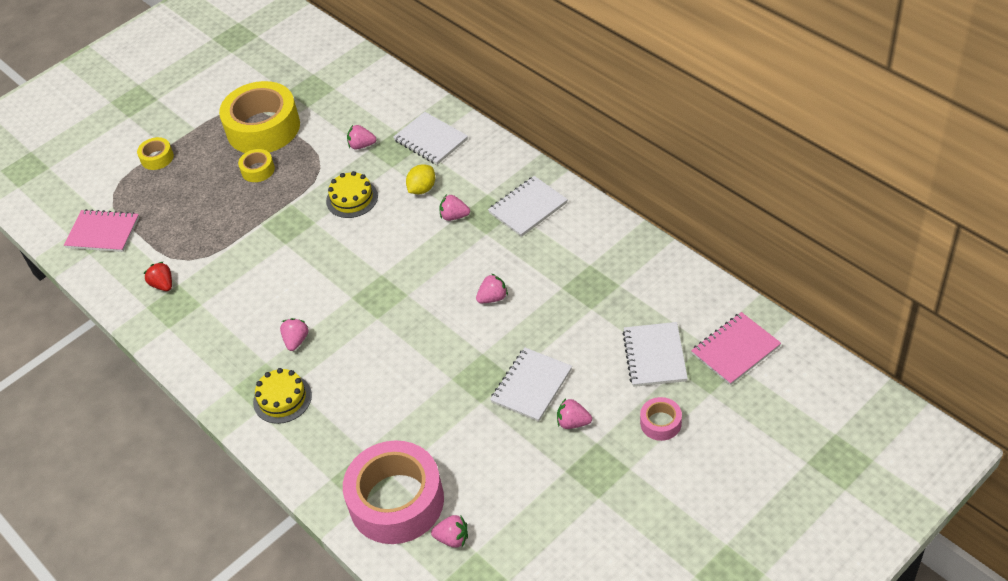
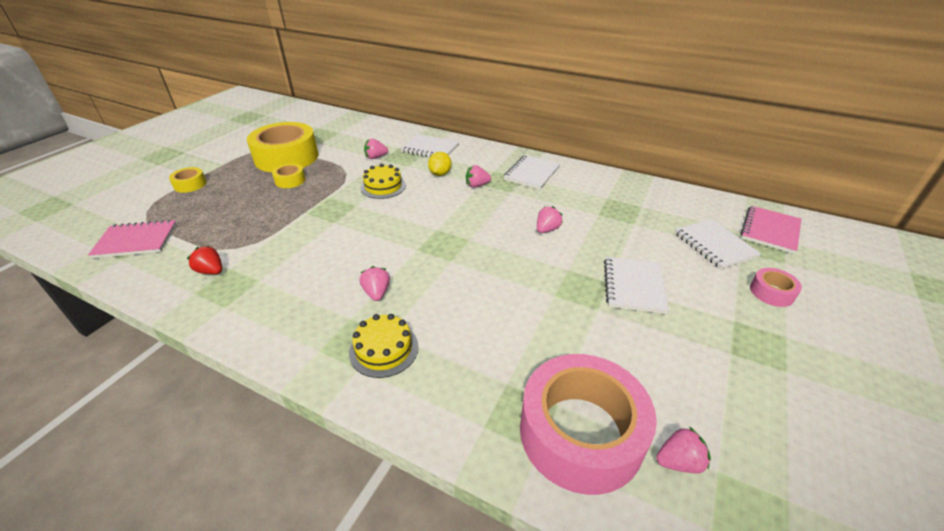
camera: 25 degrees left, 10 degrees down
pink strawberry [557,398,592,429] -> none

